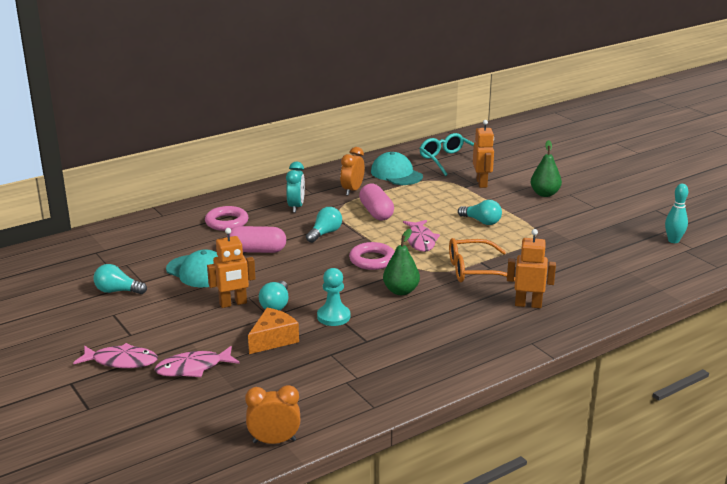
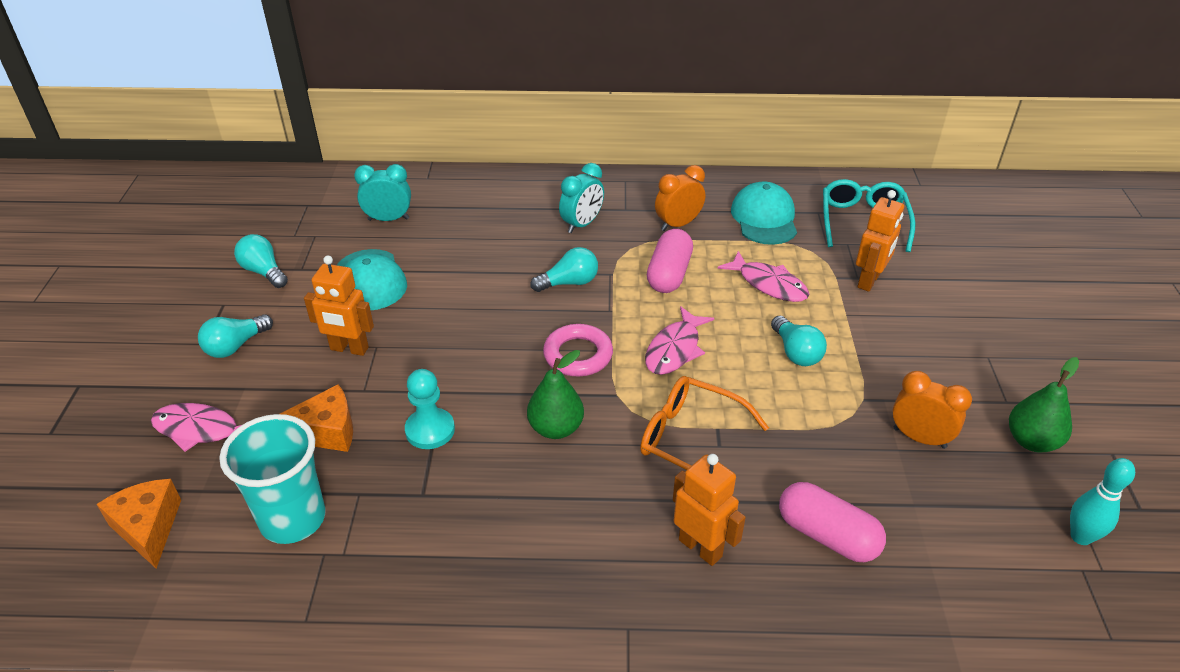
camera: 35 degrees right, 15 degrees up
pink fish [73,343,158,368] -> pink fish moved to [718,251,810,302]
pink ring [205,206,248,231] -> none
pink capsule [229,226,286,253] -> pink capsule moved to [779,482,886,562]
orange clock [245,385,300,444] -> orange clock moved to [892,371,972,449]
turquoise light bulb [259,281,288,311] -> turquoise light bulb moved to [198,314,273,358]
green pear [531,140,562,197] -> green pear moved to [1009,357,1079,452]
none -> orange cheese [97,479,181,569]
none -> turquoise cup [219,414,326,544]
none -> turquoise clock [354,164,411,221]

